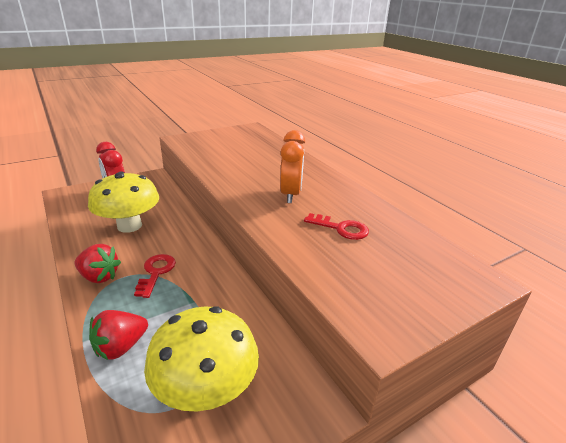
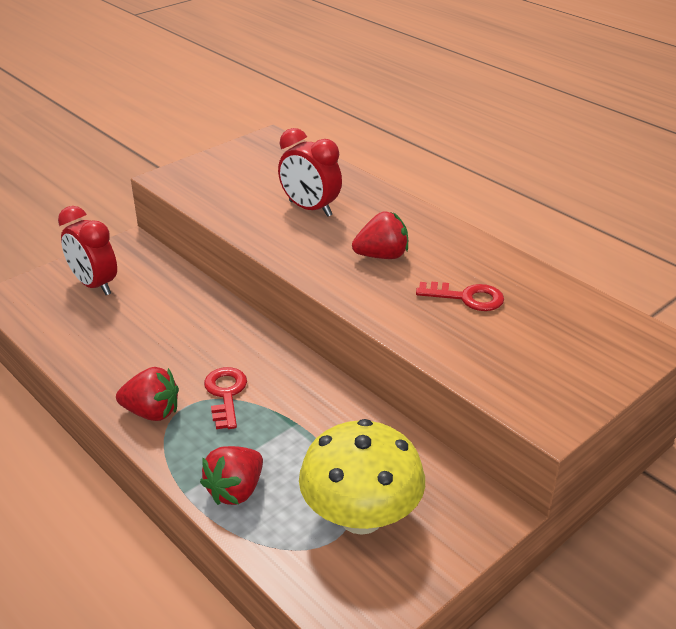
camera: 10 degrees left, 5 degrees up
yellow mushroom [88,171,159,233] -> none
orange clock [280,130,305,203] -> red strawberry [352,212,408,259]
none -> red clock [278,128,342,217]

